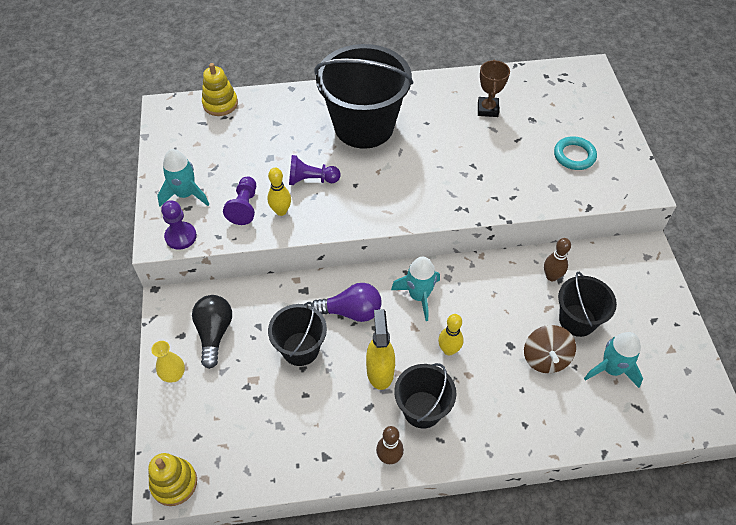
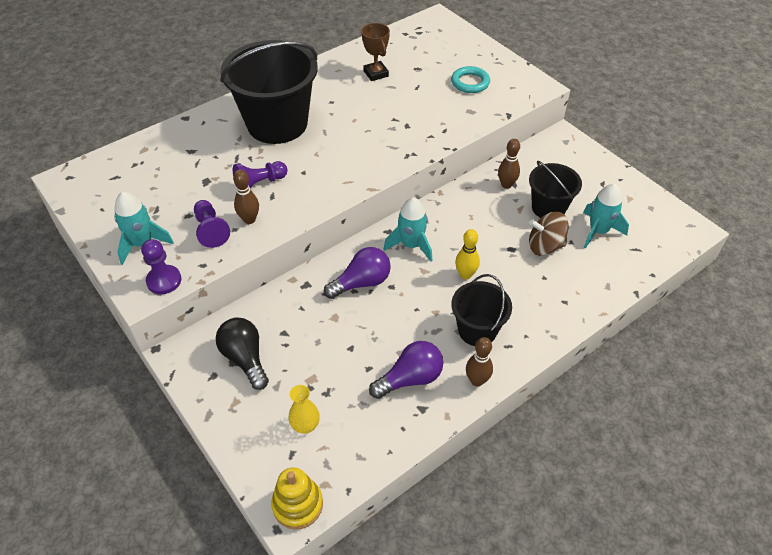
camera: 30 degrees left, 5 degrees down
yellow vase [151,341,185,383] -> yellow vase moved to [288,385,320,434]
yellow stacking toy [202,63,238,116] -> none
yellow bowling pin [267,168,291,216] -> brown bowling pin [233,169,259,224]
black bucket [268,302,327,366] -> none
yellow spray bottle [366,309,395,390] -> none
brown spinning top [524,325,576,373] -> brown spinning top turned 120 degrees clockwise [529,212,569,255]
none -> purple light bulb [369,341,443,399]

